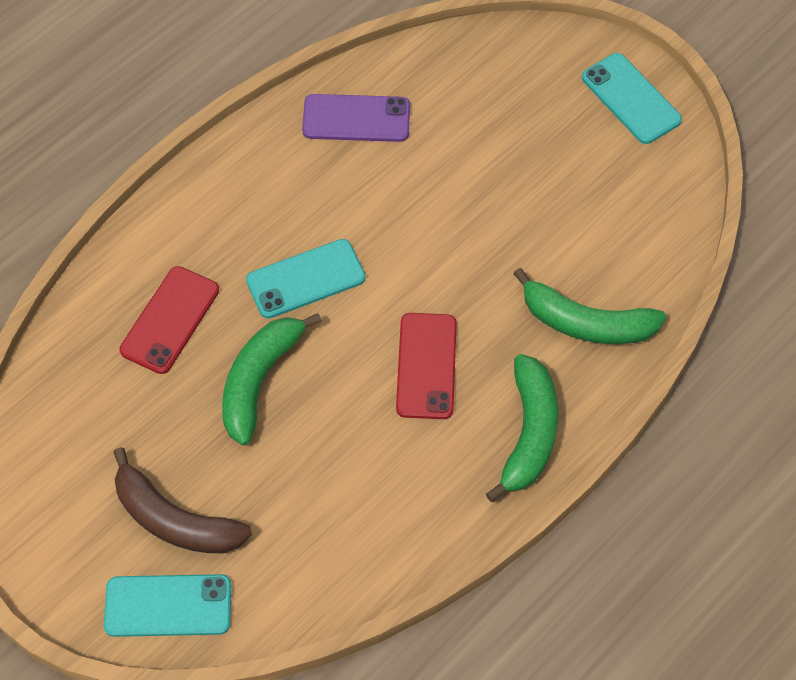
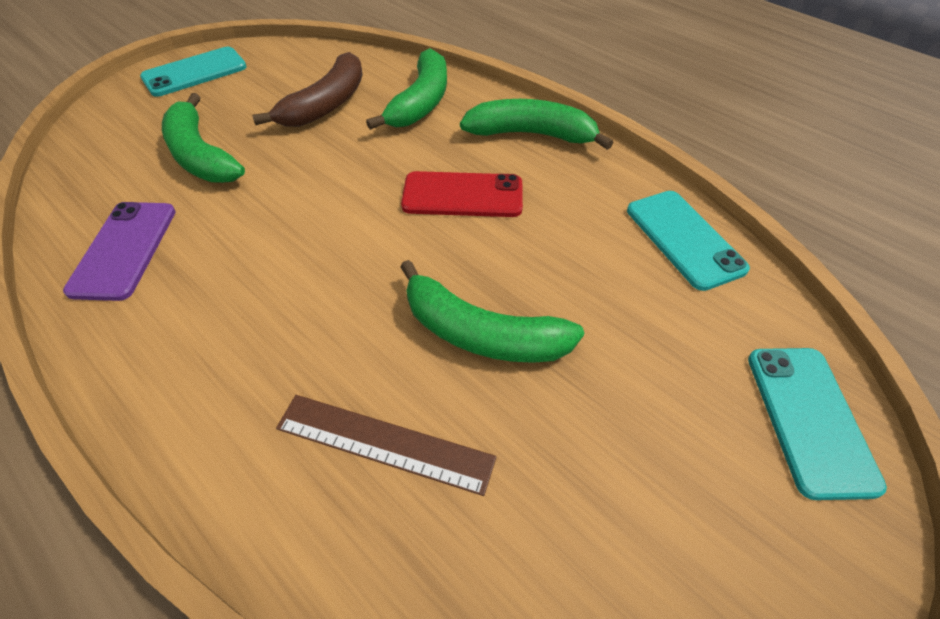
camera: 90 degrees left, 10 degrees down
brown banana [114,447,252,554] -> brown banana moved to [252,52,363,127]
red phone [120,266,219,374] -> brown ruler [276,395,496,496]
turquoise phone [246,239,366,319] -> turquoise phone moved to [627,191,750,291]
none -> green banana [162,93,245,183]

